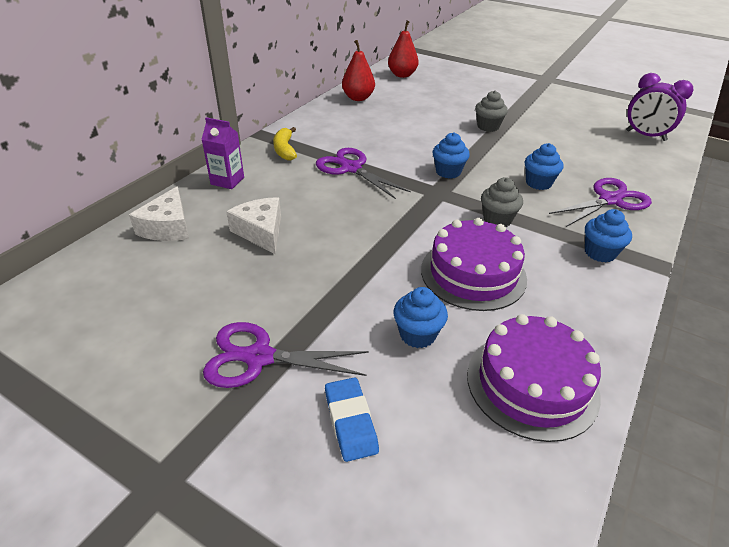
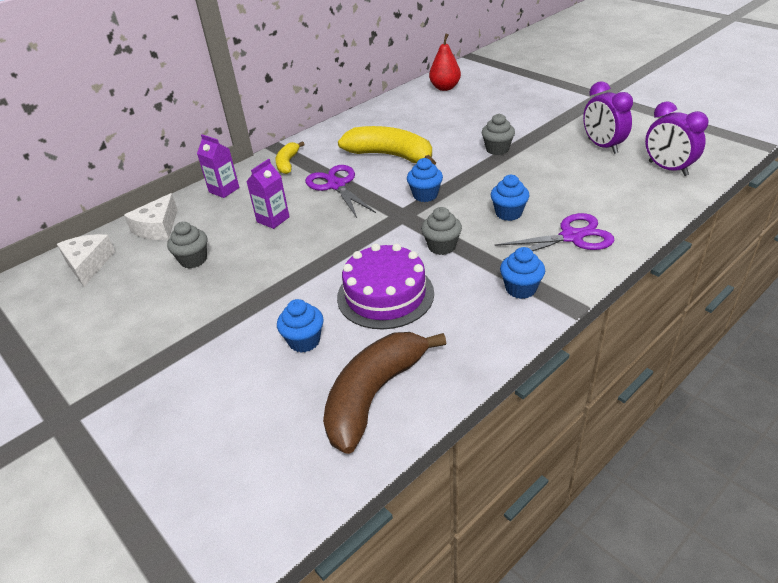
camera: 20 degrees right, 0 degrees up
purple scissors [203,322,369,388] -> none
white cheese [226,197,281,254] -> white cheese moved to [57,234,115,287]
blue eraser [325,377,379,462] -> none
red pear [342,40,375,101] -> none
purple cake [467,314,601,442] -> brown banana [323,332,446,454]
none -> grey cupcake [167,222,207,269]
none -> purple carton [246,159,290,229]
none -> yellow banana [338,126,436,165]
none -> purple clock [583,81,633,154]

